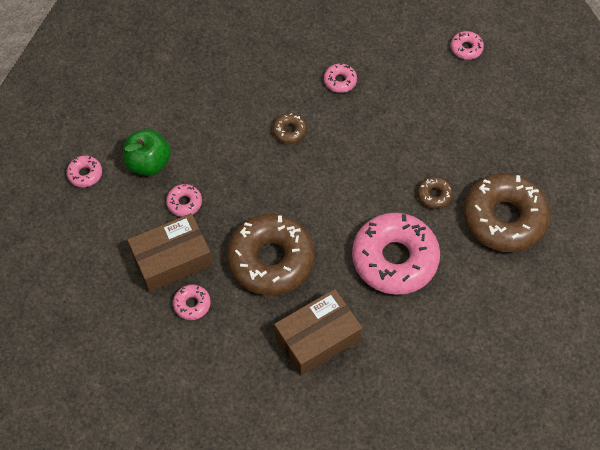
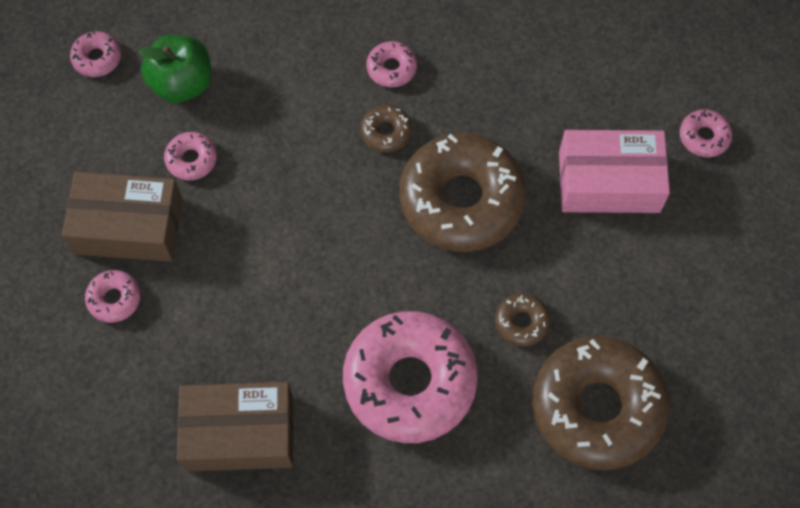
camera: 30 degrees right, 5 degrees up
brown donut [227,214,315,296] -> brown donut moved to [399,133,526,252]
pink donut [324,63,357,93] -> pink donut moved to [366,41,417,87]
none -> pink box [559,130,670,213]

